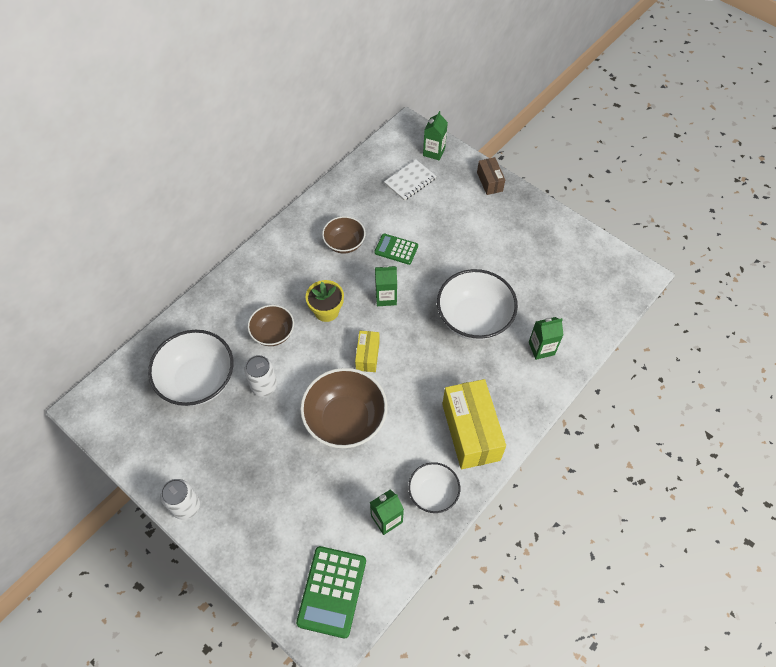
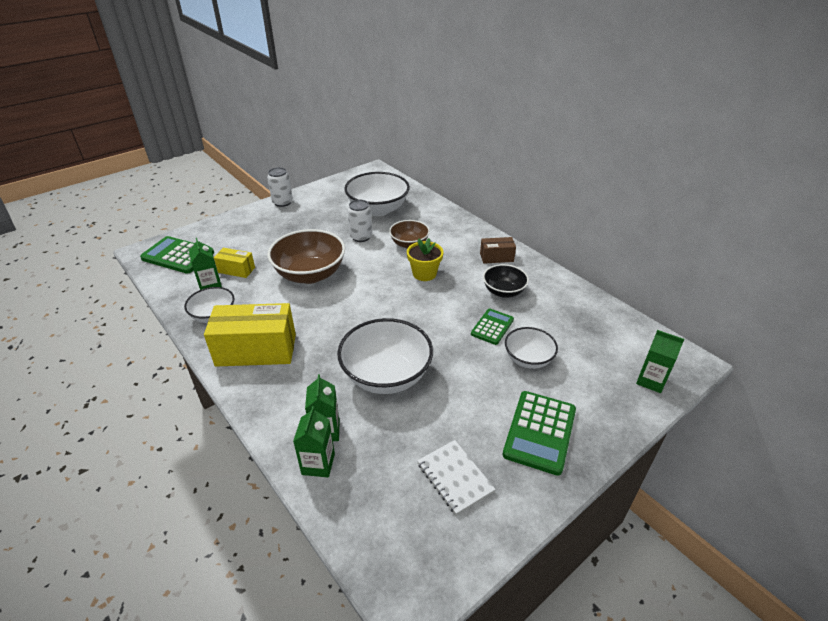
camera: 100 degrees right, 20 degrees down
brown bowl [322,216,365,254] -> black bowl [483,264,529,298]
yellow box [355,331,380,372] -> yellow box moved to [214,248,255,278]
green carton [375,265,397,306] -> green carton moved to [293,406,335,477]
white notebook [384,159,436,201] -> white notebook moved to [417,440,496,515]
brown box [477,157,505,195] -> brown box moved to [480,237,516,264]
none -> green calculator [503,391,576,476]
none -> white bowl [505,327,558,369]

